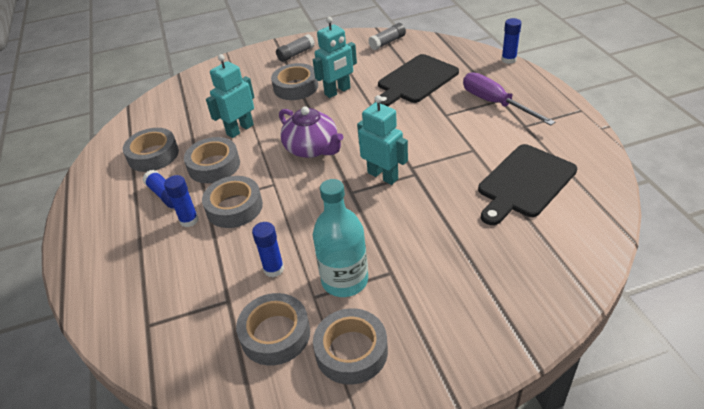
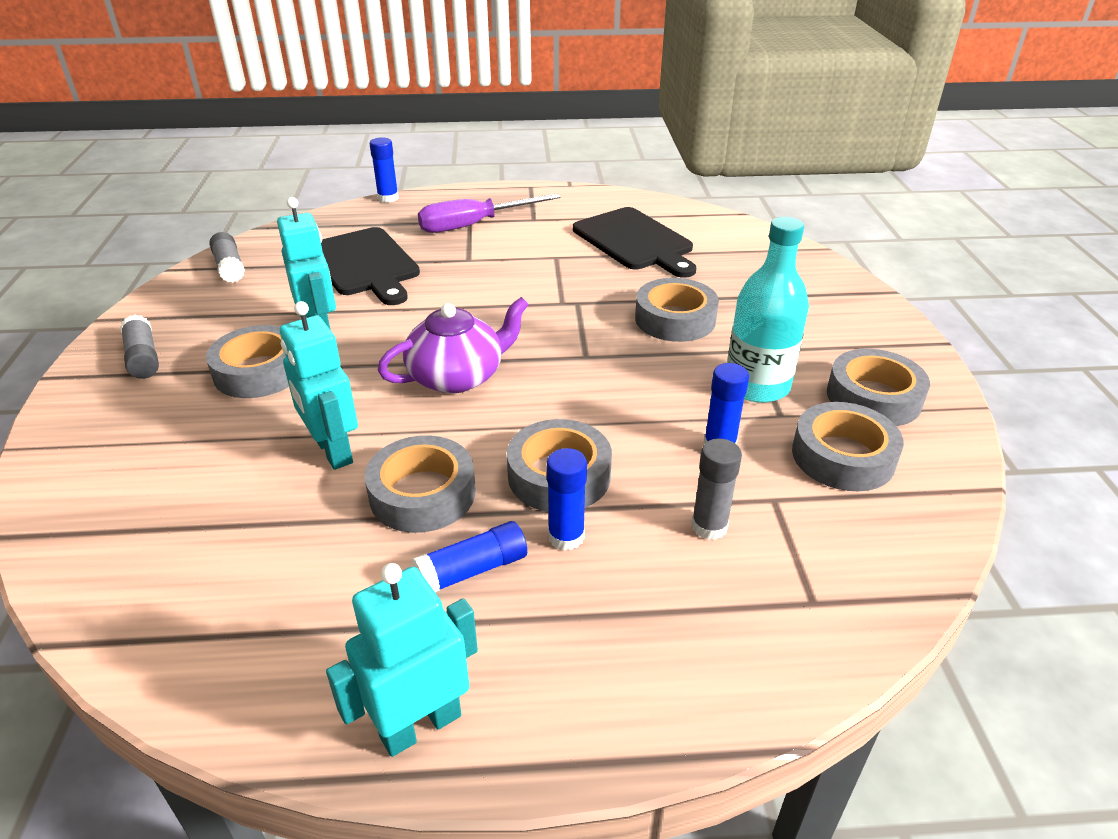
camera: 80 degrees left, 5 degrees down
grey tape [123,128,179,172] -> grey tape moved to [635,278,719,342]
turquoise robot [357,95,408,185] -> turquoise robot moved to [326,563,478,757]
none -> grey glue stick [691,439,742,540]

